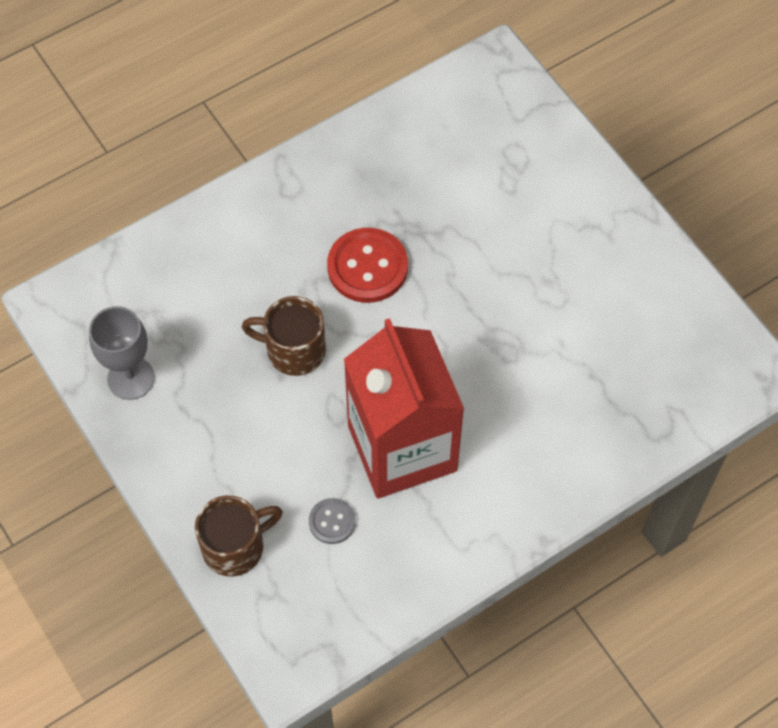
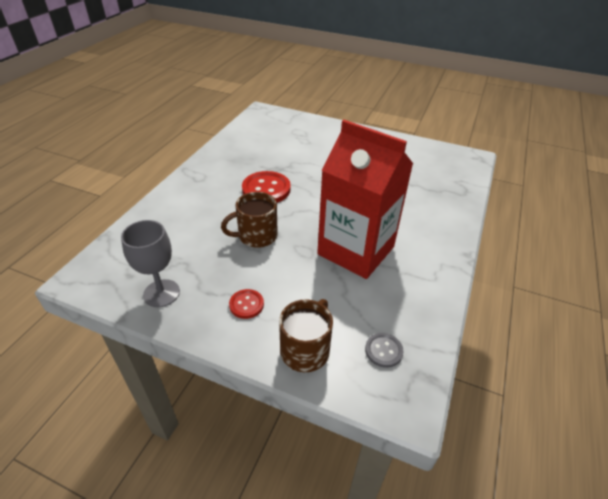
camera: 35 degrees left, 20 degrees down
grey button [309,498,356,544] -> grey button moved to [365,333,404,368]
none -> red button [229,289,264,319]

